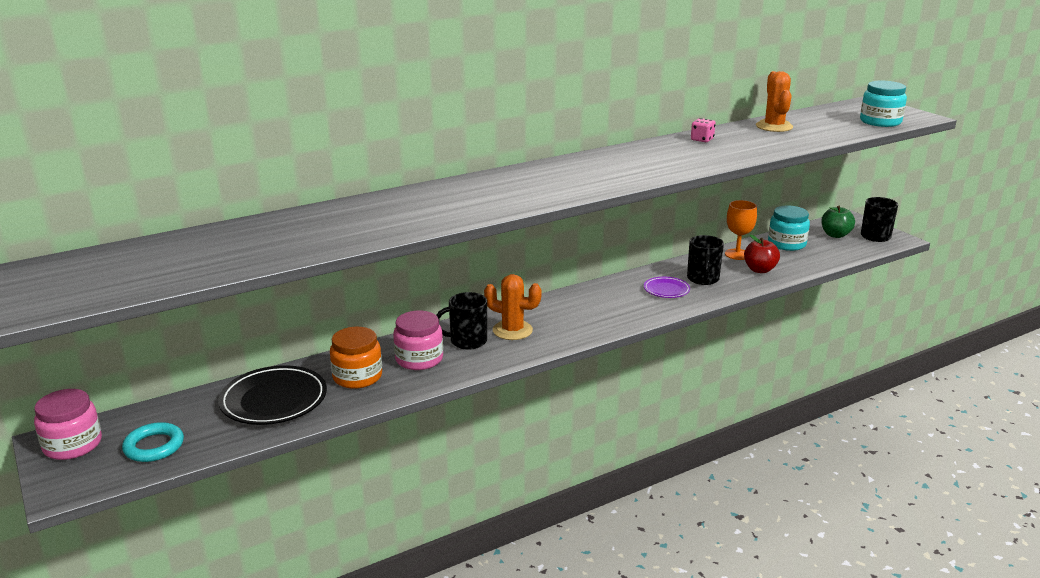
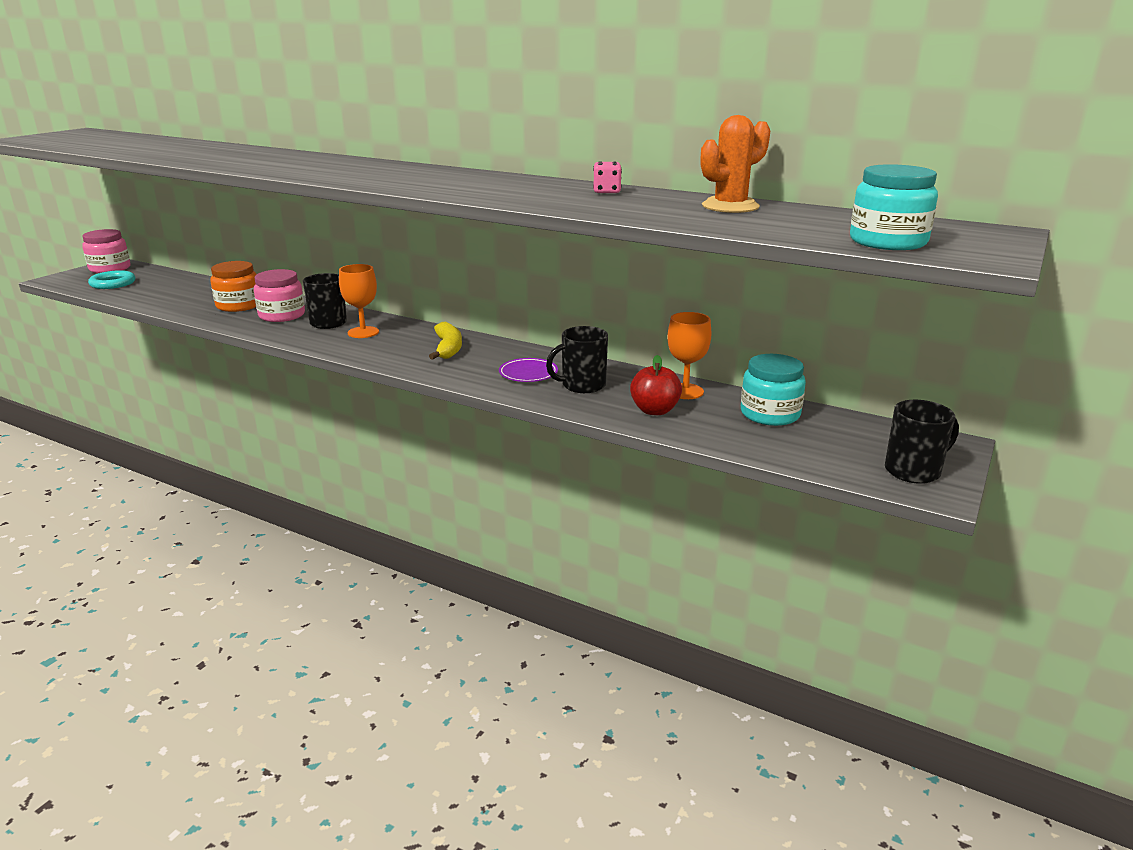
camera: 60 degrees right, 0 degrees up
black plate [218,365,327,425] -> none
orange cactus [484,274,542,340] -> orange goblet [339,264,379,338]
green apple [821,206,855,238] -> none
none -> yellow banana [429,322,462,360]

